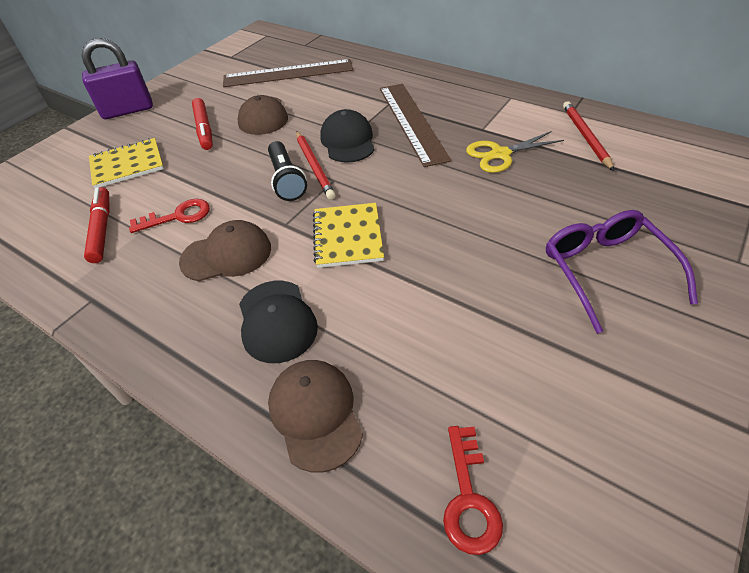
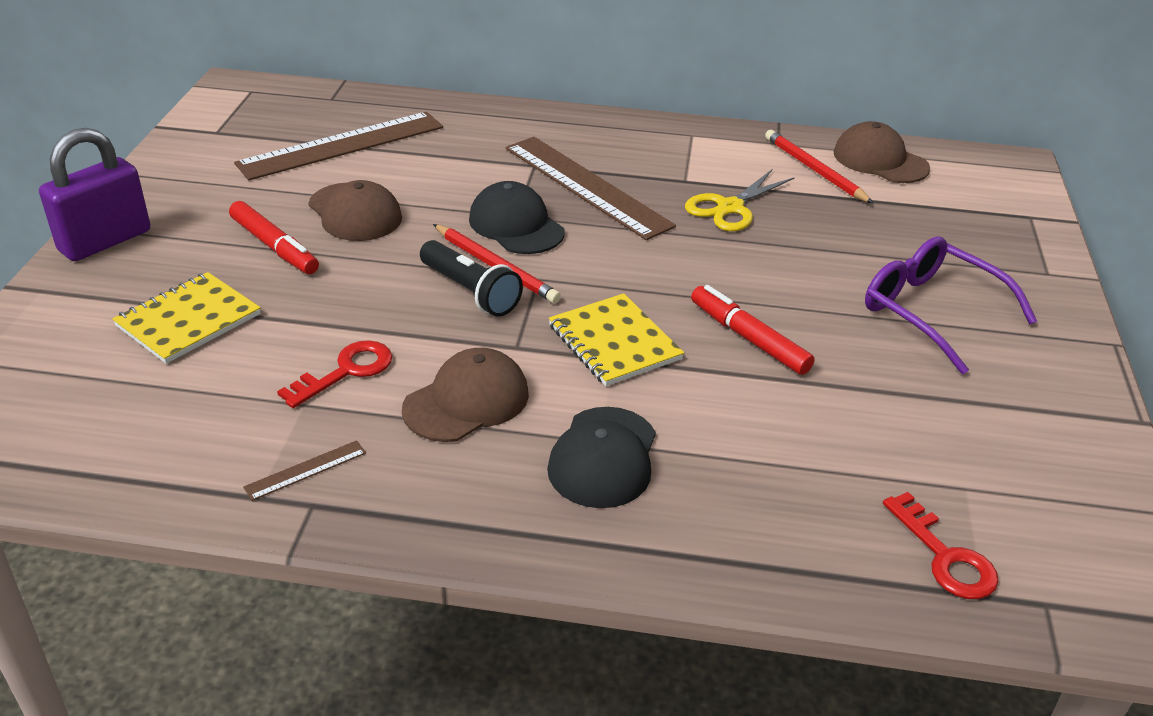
camera: 30 degrees left, 10 degrees down
red marker [84,187,110,263] -> red marker moved to [691,285,815,375]
black cap [239,281,318,363] -> black cap turned 60 degrees clockwise [547,407,656,508]
brown cap [268,360,363,473] -> brown cap moved to [834,121,930,183]
none -> brown ruler [243,440,366,501]

